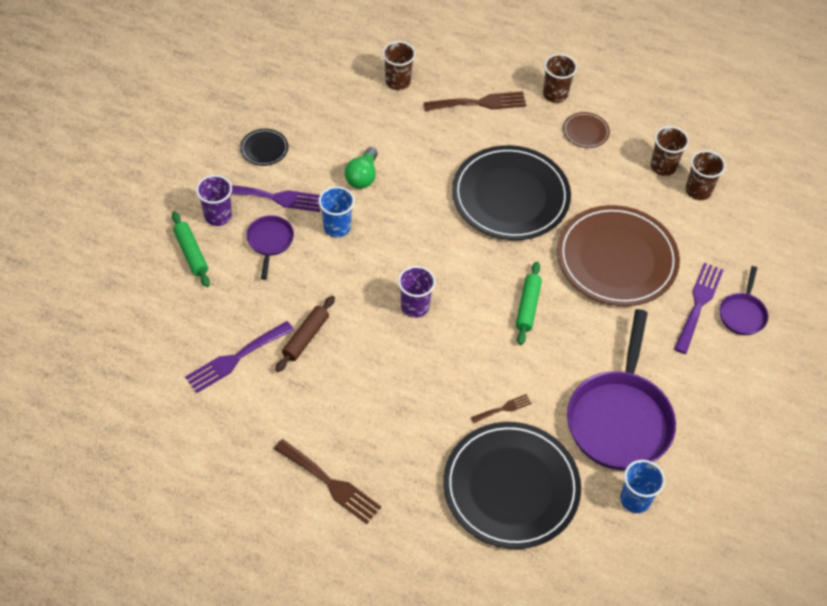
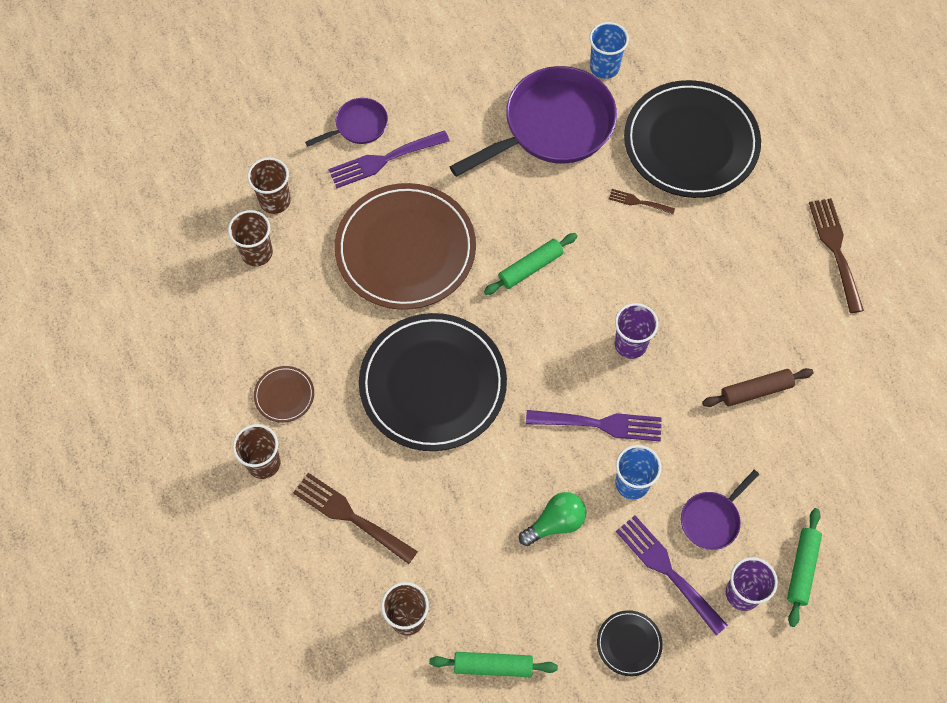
camera: 135 degrees left, 10 degrees up
purple fork [185,321,294,393] -> purple fork moved to [526,410,662,441]
brown cup [651,126,689,176] -> brown cup moved to [247,158,291,214]
none -> green rolling pin [429,652,558,677]

